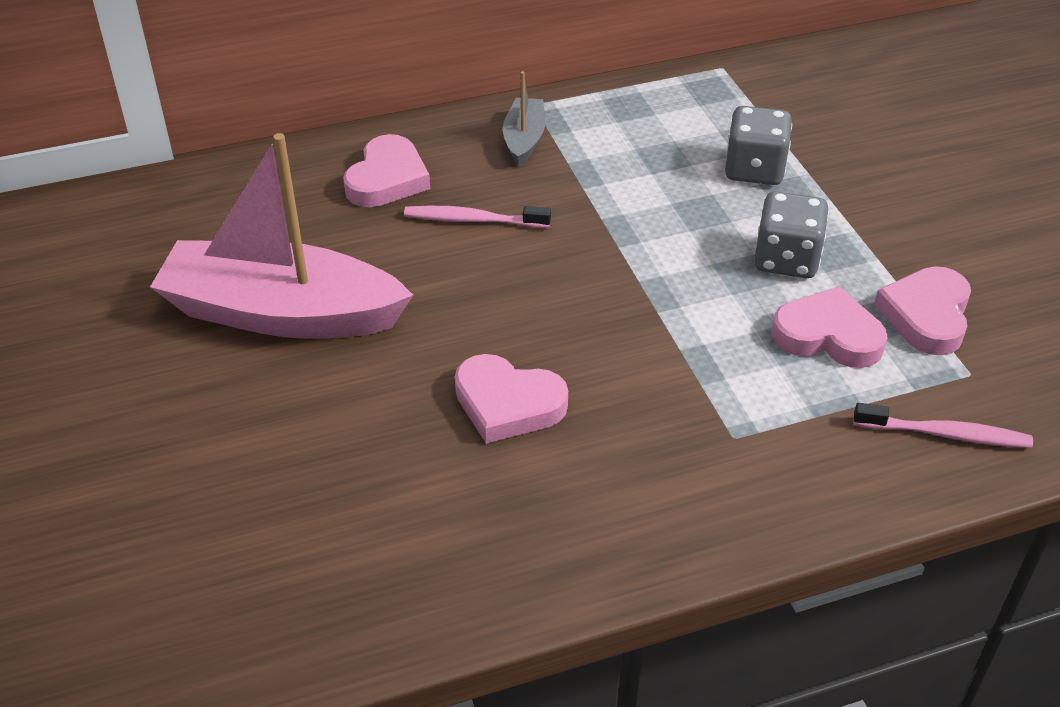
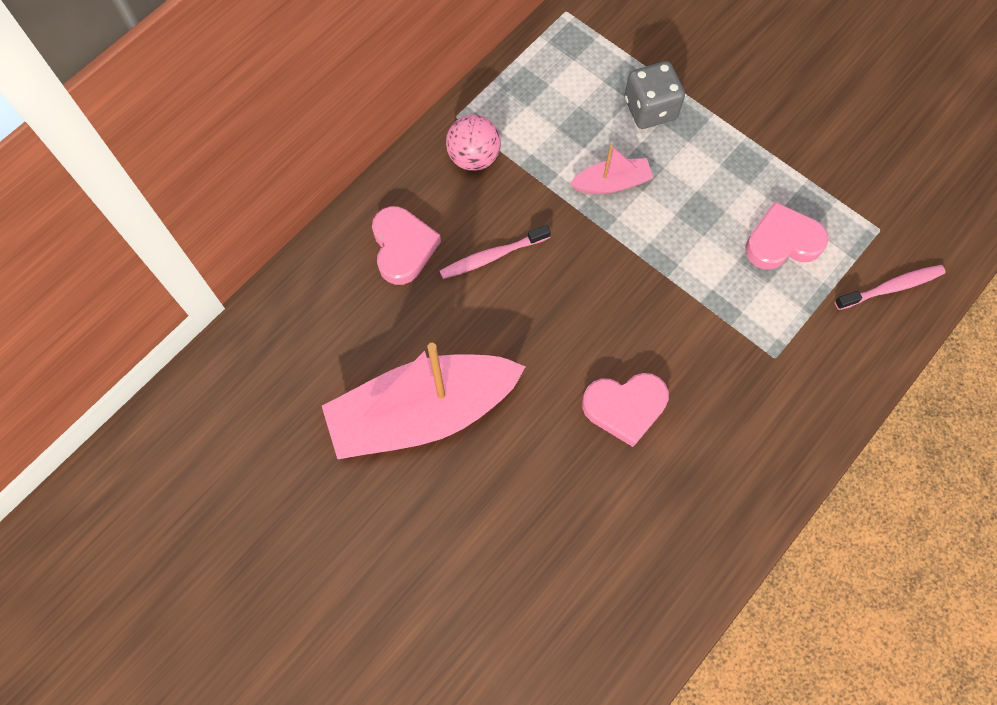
camera: 30 degrees left, 25 degrees up
grey boat [503,71,545,166] -> pink ball [446,115,501,171]
grey dice [754,191,829,278] -> none
pink heart [874,266,971,355] -> none
none -> pink boat [570,145,653,194]

